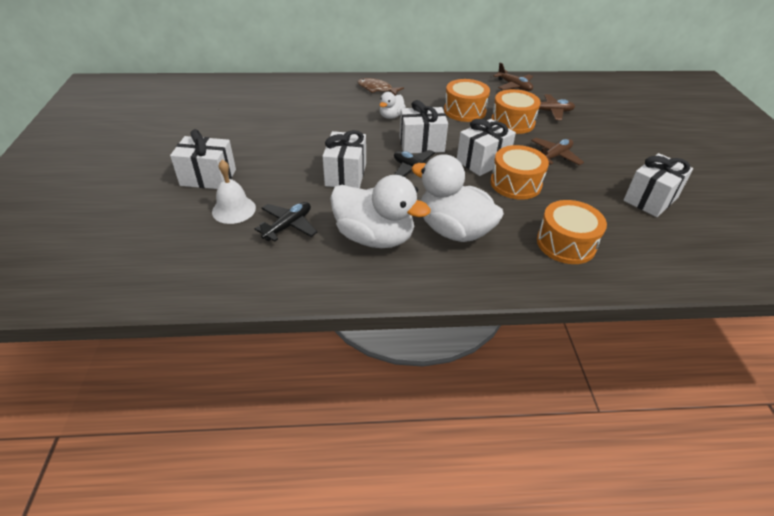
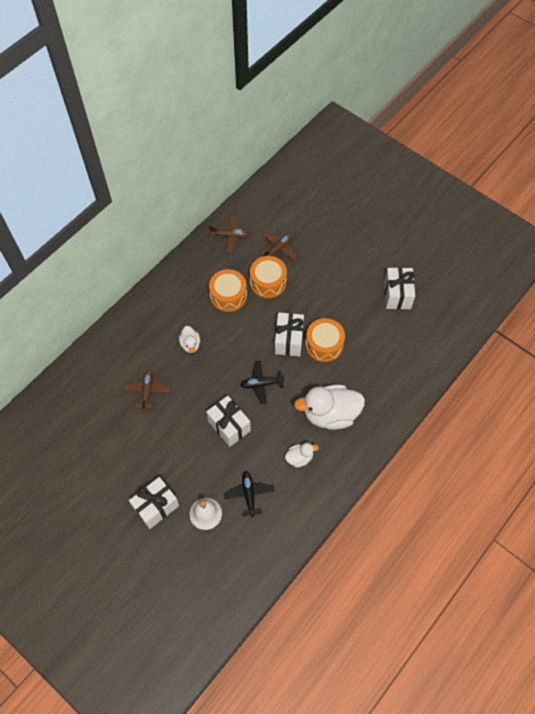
camera: 45 degrees left, 20 degrees up
white duck [330,175,431,248] -> white duck [285,443,319,468], size x0.49
brown fish [358,78,404,96] -> none
white gift [399,100,448,153] -> none
brown plane [531,138,584,166] -> brown plane moved to [123,370,171,411]
orange drum [537,200,607,264] -> none

